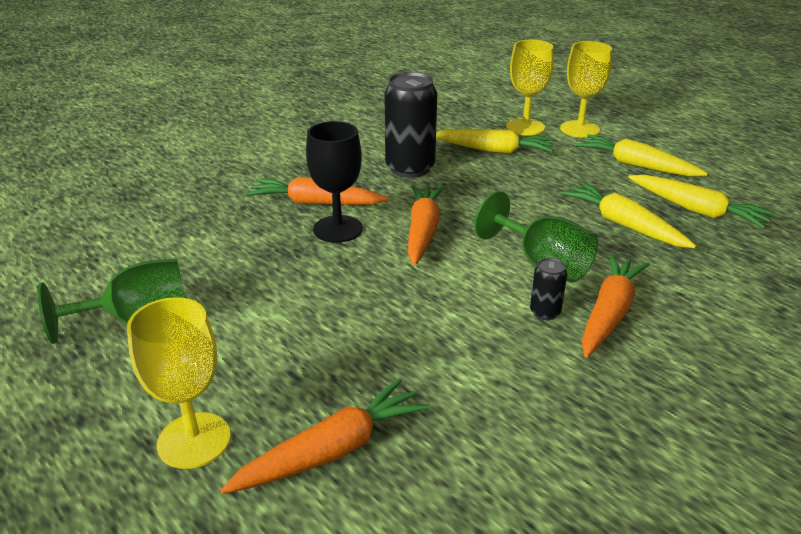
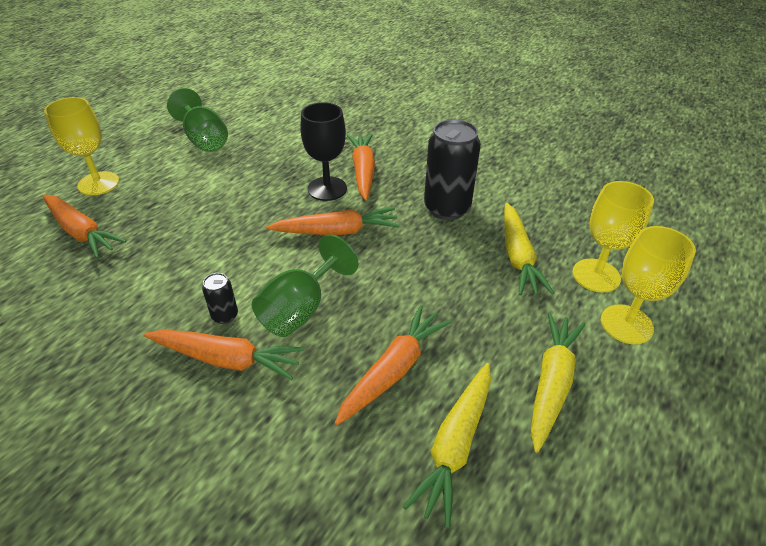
camera: 75 degrees right, 10 degrees up
yellow carrot [561,182,696,248] -> orange carrot [335,305,451,425]

